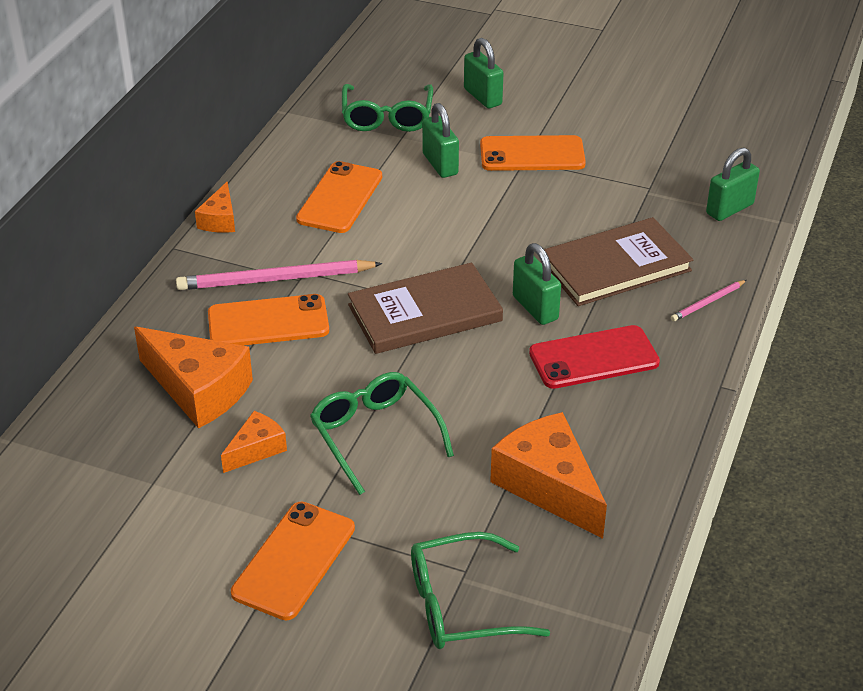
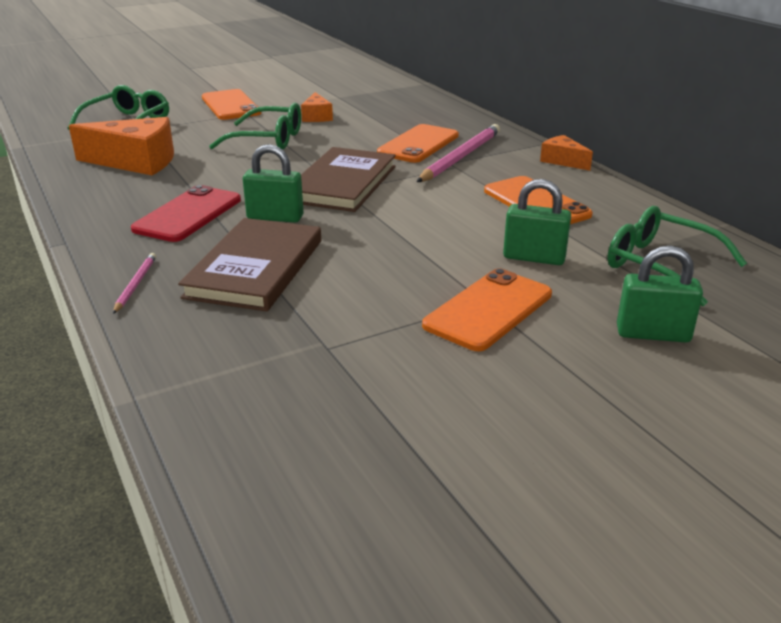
camera: 130 degrees right, 10 degrees down
orange cheese [134,327,253,429] -> none
green padlock [706,147,760,221] -> none

